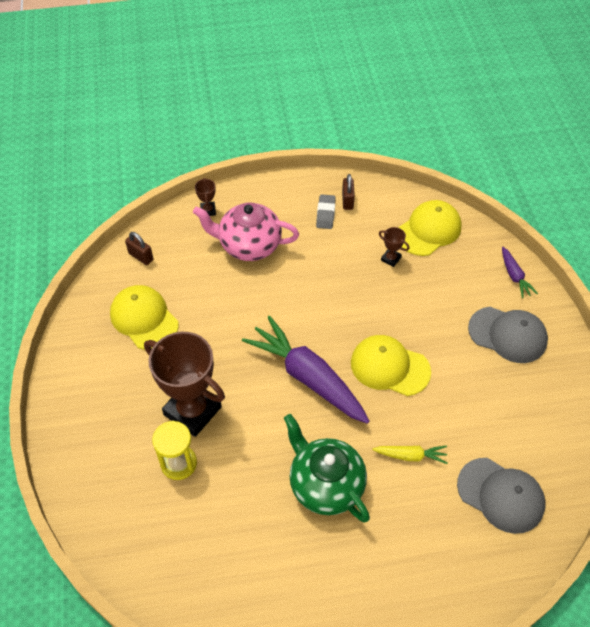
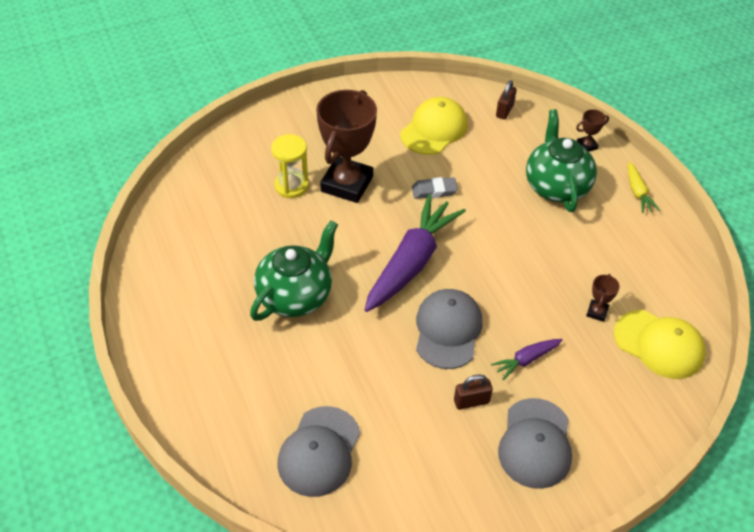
camera: 75 degrees right, 5 degrees down
pink teapot [193,202,299,261] -> green teapot [526,109,597,212]
grey eraser [316,194,336,229] -> grey eraser moved to [412,177,458,199]
brown padlock [342,174,355,210] -> brown padlock moved to [454,374,493,410]
yellow cap [351,335,431,396] -> grey cap [416,289,483,369]
yellow carrot [373,446,447,464] -> yellow carrot moved to [628,162,660,213]
purple carrot [502,247,538,298] -> purple carrot moved to [491,339,563,380]

